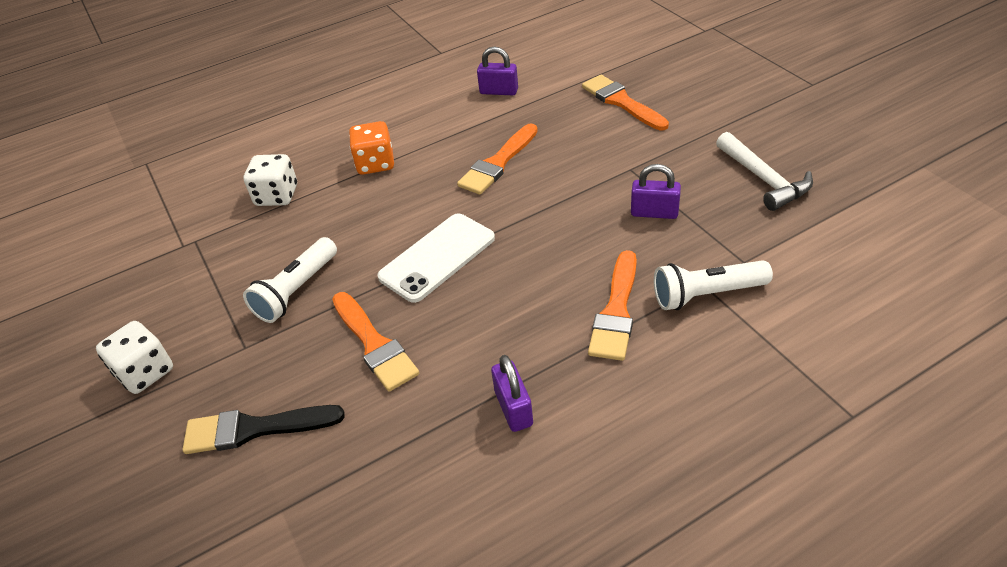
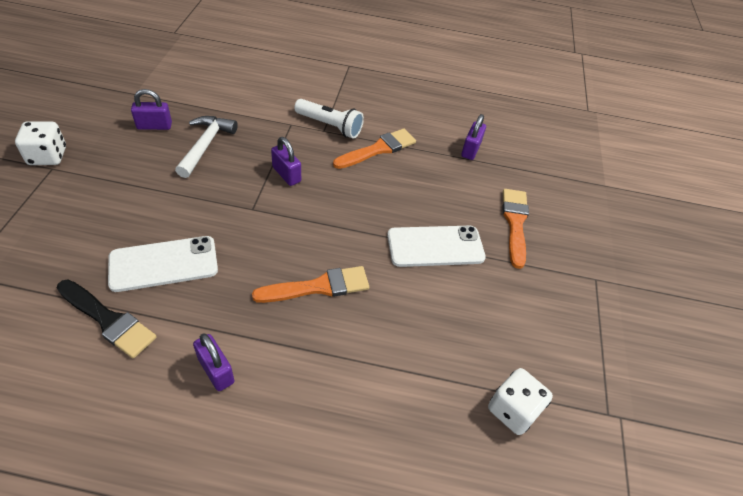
camera: 150 degrees left, 5 degrees up
white dice [96,321,173,394] -> white dice moved to [15,121,66,165]
black brush [182,405,345,454] -> black brush moved to [57,279,157,358]
white flashlight [243,237,337,323] -> none
orange dice [349,121,394,175] -> none
orange brush [582,75,669,130] -> white phone [108,236,218,292]
none -> purple padlock [131,89,172,130]

